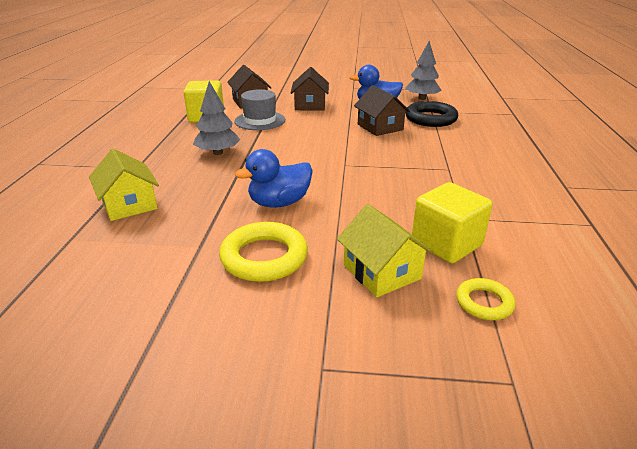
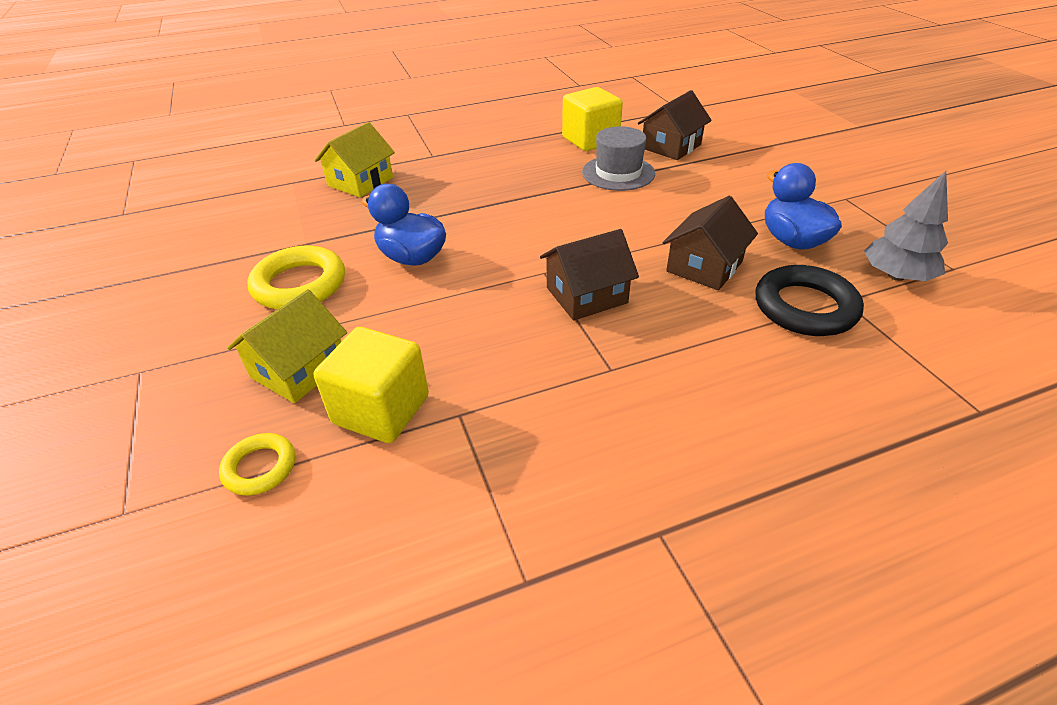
camera: 65 degrees right, 10 degrees up
grey tree [193,81,240,155] -> none
brown house [291,67,329,111] -> brown house moved to [540,229,639,321]

